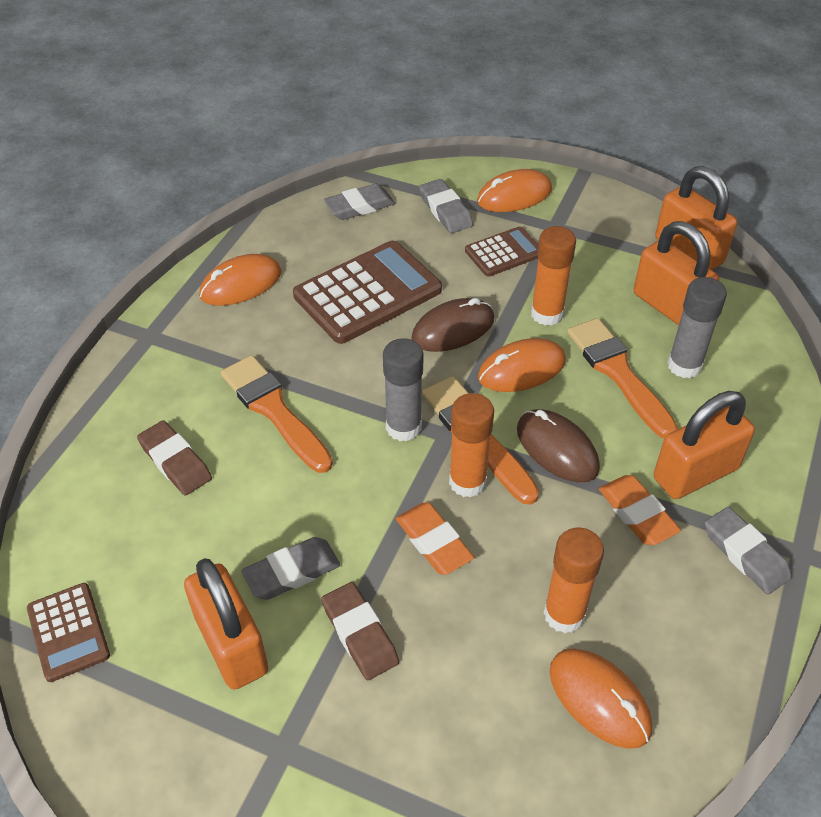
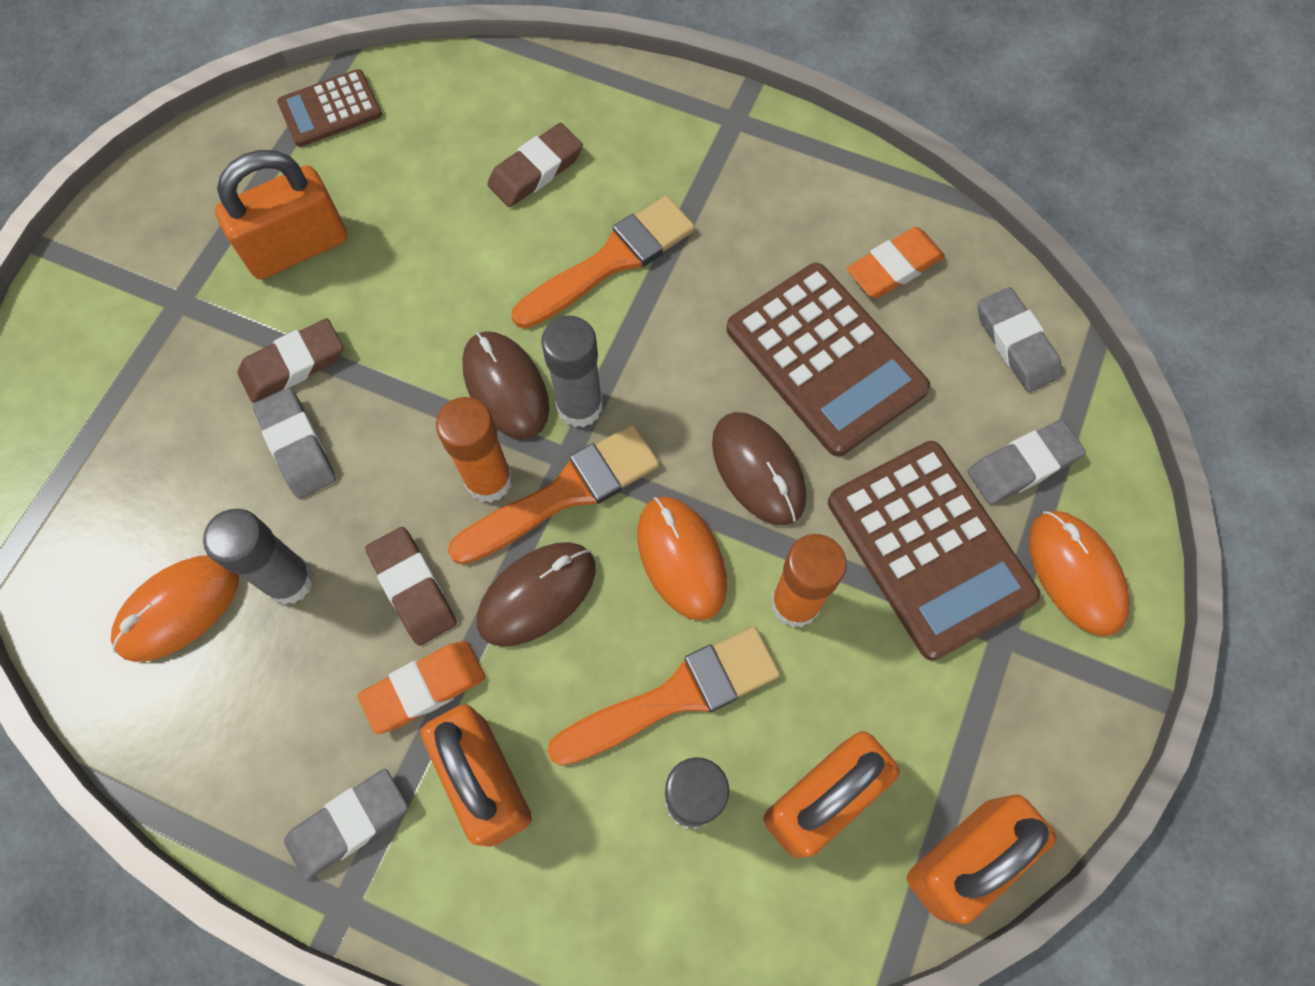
camera: 90 degrees right, 20 degrees up
orange mouse [199,254,282,306] -> none
grey eraser [241,537,340,600] -> grey eraser moved to [253,388,336,499]
orange eraser [396,502,474,575] -> orange eraser moved to [847,227,945,298]
brown calculator [465,226,539,277] -> brown calculator [828,441,1041,661], size x1.81
orange glue stick [544,527,604,633] -> grey glue stick [203,509,314,605]
none -> brown eraser [365,527,457,646]
none -> brown mouse [462,331,549,439]

